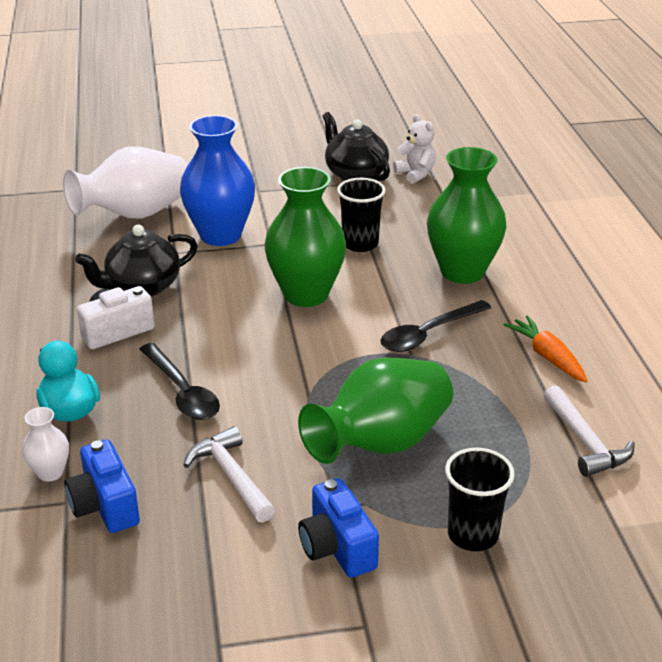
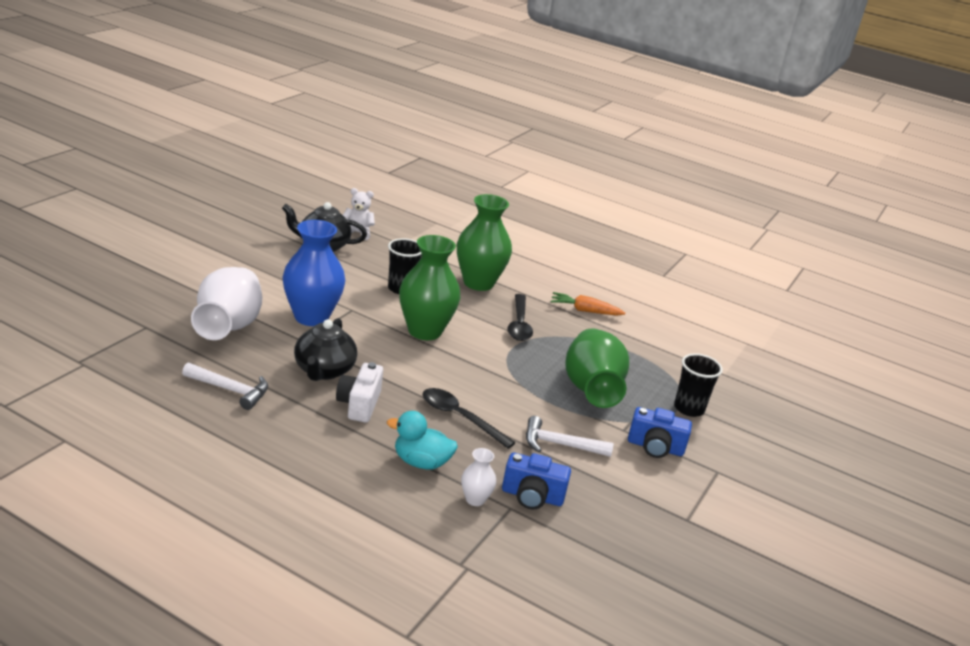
camera: 55 degrees left, 5 degrees down
black spoon [140,343,220,420] -> black spoon turned 150 degrees counterclockwise [423,388,516,449]
white hammer [544,385,635,477] -> white hammer moved to [182,363,268,410]

